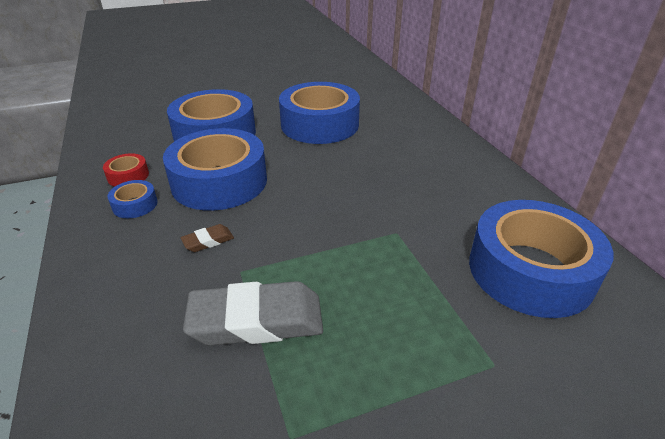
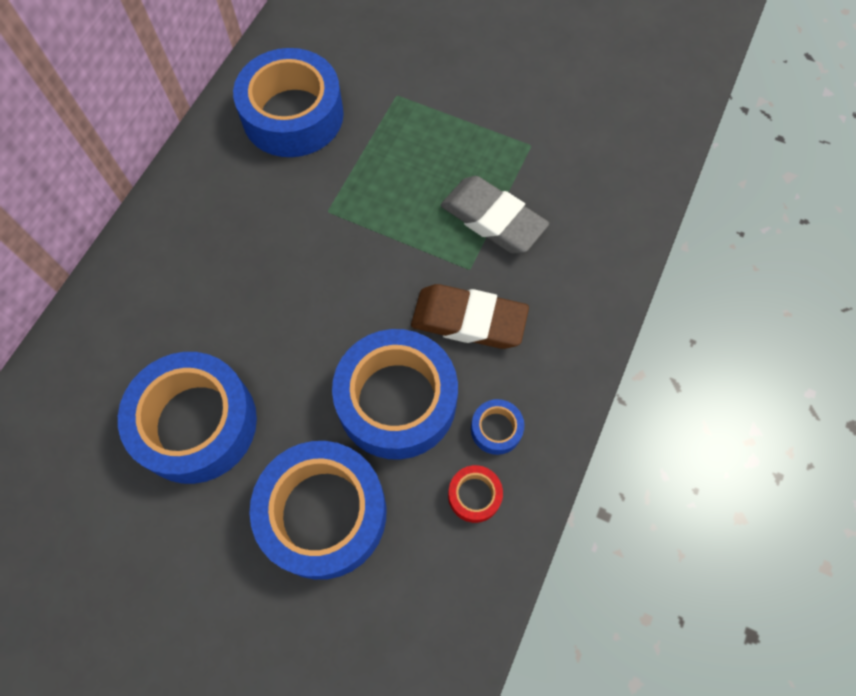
camera: 135 degrees left, 30 degrees up
brown eraser [181,224,234,252] -> brown eraser [411,284,529,349], size x2.23

